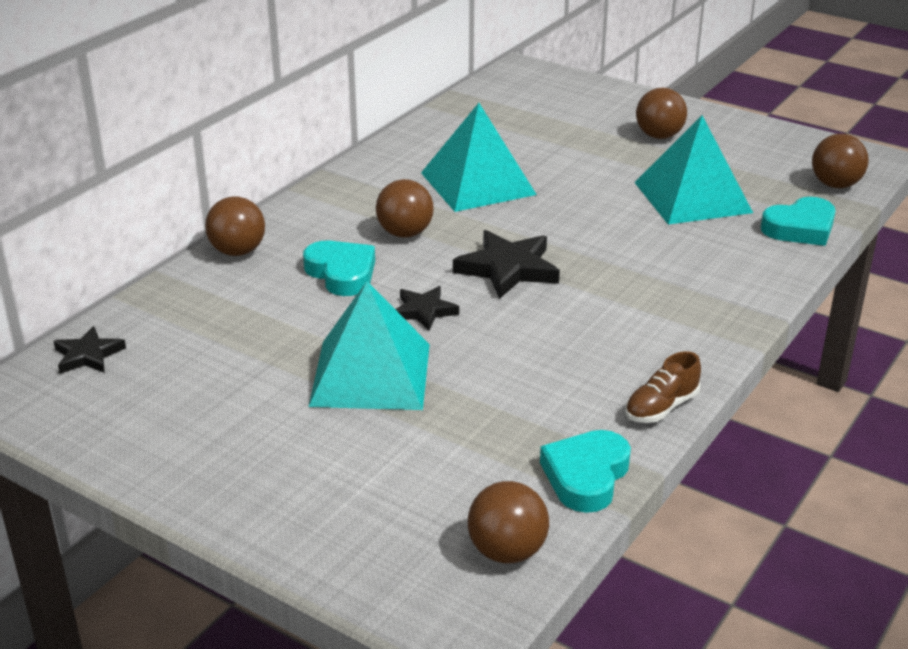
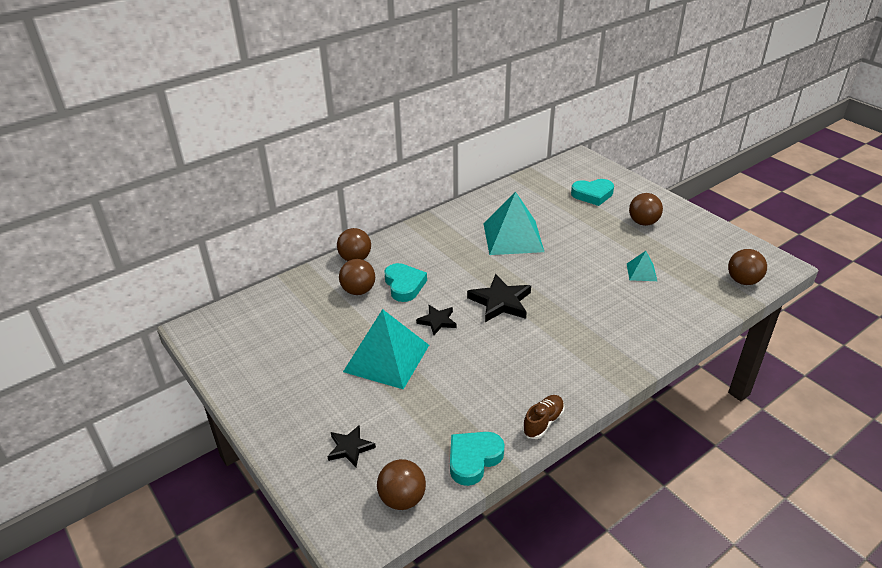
camera: 20 degrees right, 5 degrees up
black star [54,326,126,374] -> black star moved to [327,425,376,467]
brown ball [376,179,434,238] -> brown ball moved to [339,259,375,295]
brown shoe [625,351,701,423] -> brown shoe turned 150 degrees clockwise [522,395,565,439]
turquoise pyramid [634,115,753,225] -> turquoise pyramid [627,251,657,281], size x0.47
turquoise heart [761,197,836,246] -> turquoise heart moved to [571,179,614,206]

